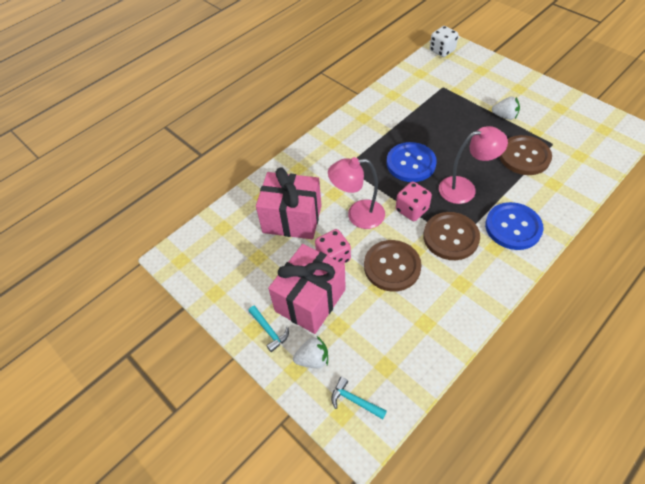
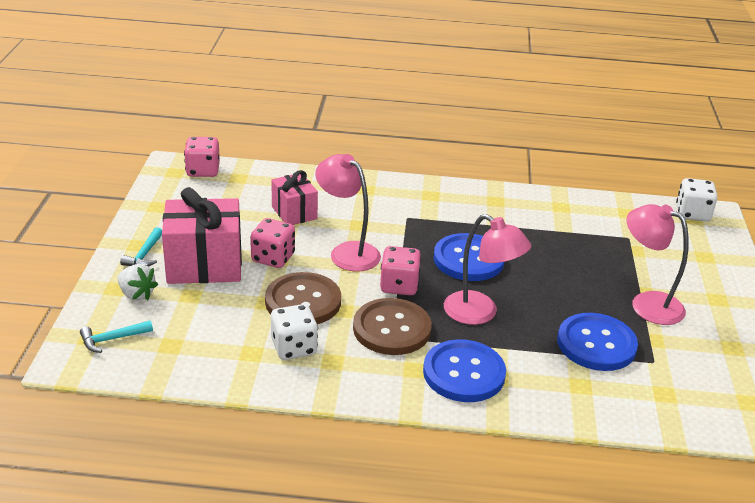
camera: 45 degrees right, 20 degrees down
pink gift [256,167,322,239] -> pink gift [271,170,318,225], size x0.59
turquoise hammer [331,377,387,419] -> turquoise hammer turned 105 degrees counterclockwise [80,320,153,353]
white strawberry [492,97,520,120] -> pink lamp [626,204,689,325]
brown button [499,135,552,175] -> blue button [557,313,638,371]
none -> pink dice [184,137,220,177]
none -> white dice [271,304,318,360]

